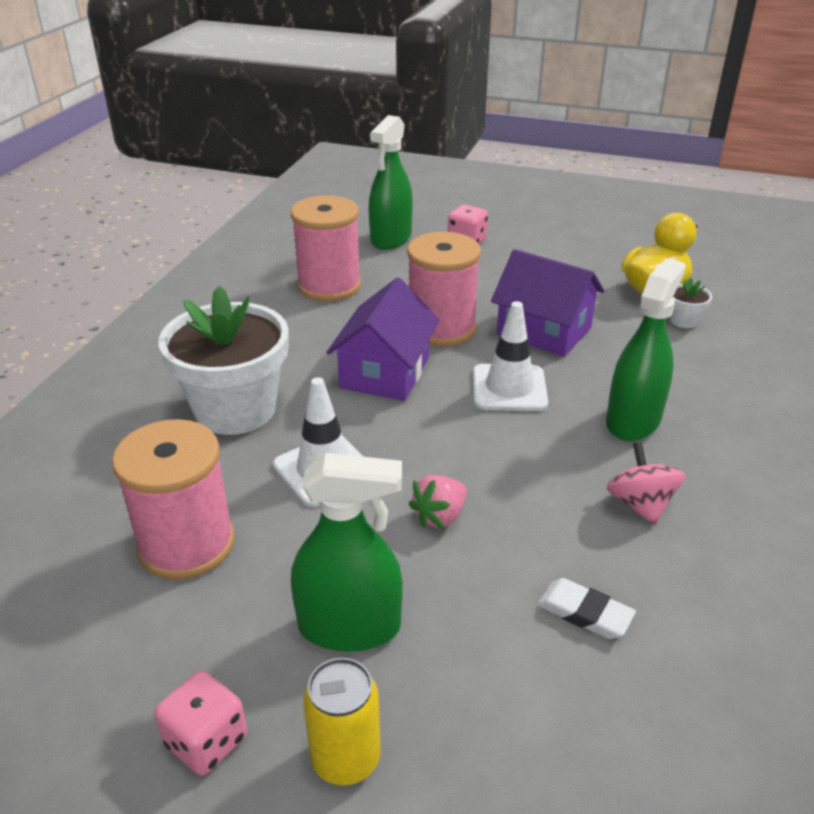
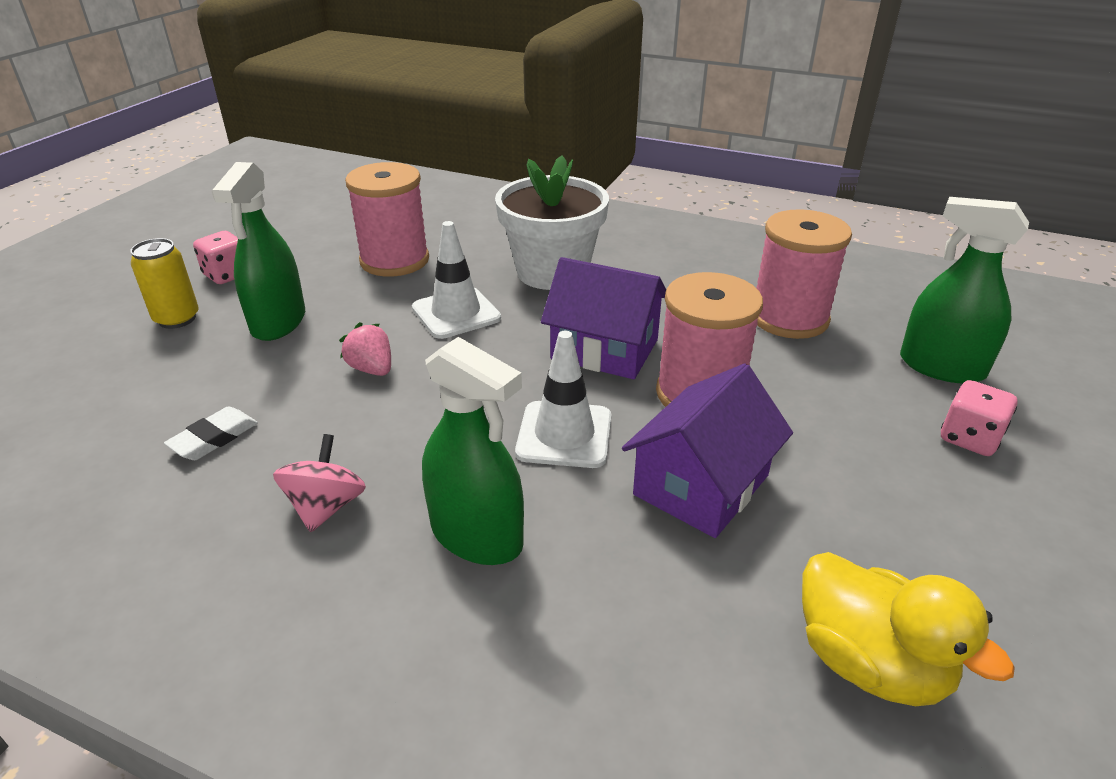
camera: 95 degrees right, 0 degrees up
pink spinning top [607,442,685,525] -> pink spinning top turned 75 degrees counterclockwise [273,434,366,532]
white flower pot [670,277,712,328] -> none

